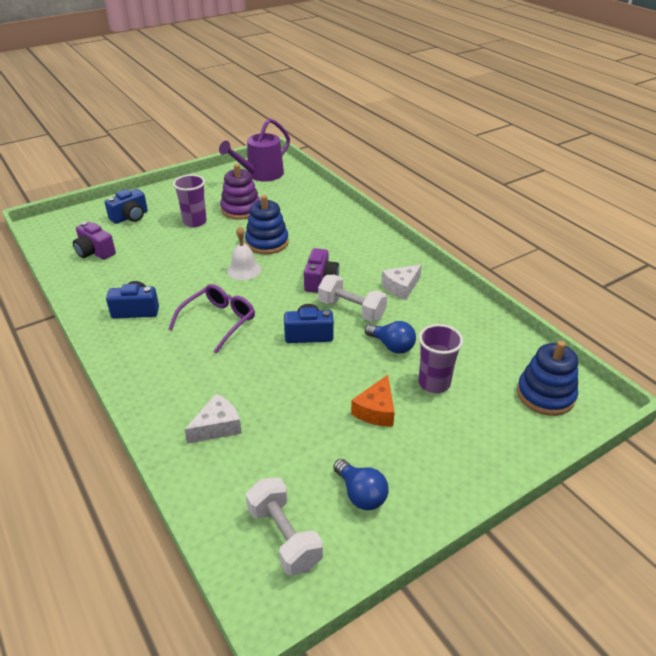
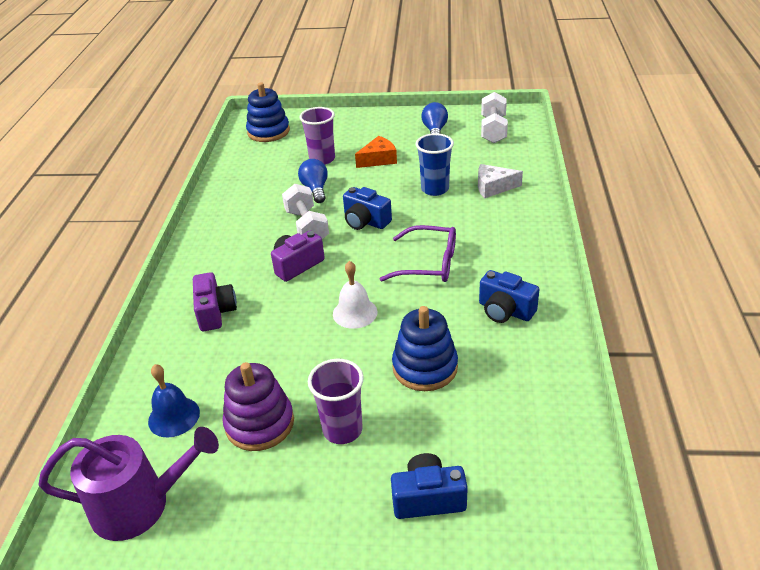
camera: 140 degrees left, 0 degrees up
purple camera [73,222,116,260] -> purple camera moved to [193,272,237,331]
purple glasses [169,284,255,354] -> purple glasses turned 150 degrees counterclockwise [380,225,456,282]
blue stacking toy [245,195,289,254] -> blue stacking toy moved to [392,306,458,391]
white cheese [381,264,422,300] -> none
none -> blue bell [148,364,200,437]
none -> blue cup [416,133,454,196]

